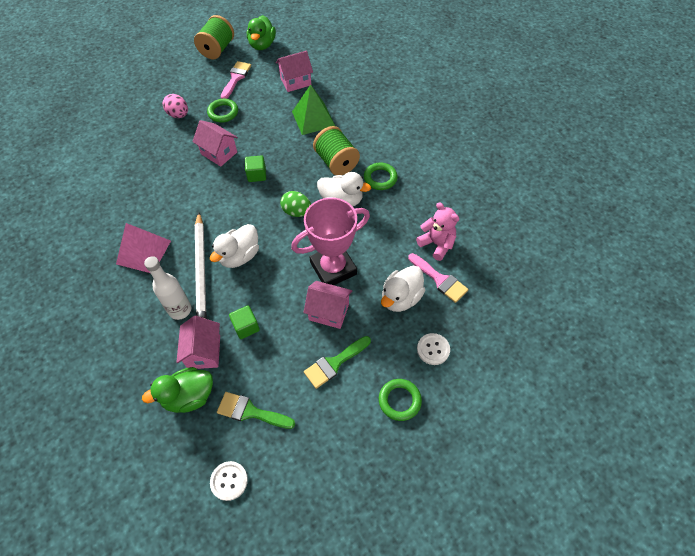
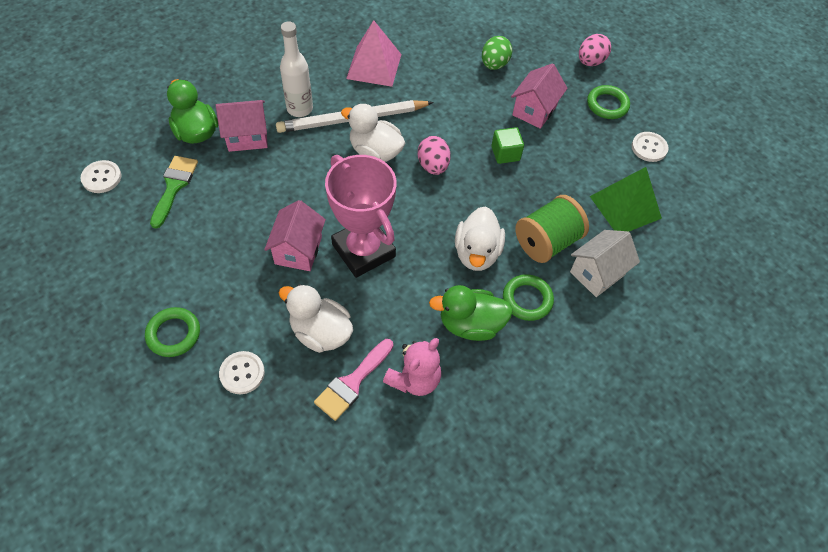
camera: 80 degrees right, 0 degrees up
green spool [194,15,234,59] -> none
pink brush [221,61,251,99] -> none
green cube [229,306,260,339] -> none
green duck [247,15,276,50] -> green duck moved to [429,285,513,341]
pink house [276,51,313,92] -> none
green egg [280,191,311,217] -> green egg moved to [482,36,512,70]
green brush [304,336,371,389] -> none
none -> pink egg [418,136,451,175]
none -> white house [570,230,640,297]
none -> white button [631,132,668,162]

